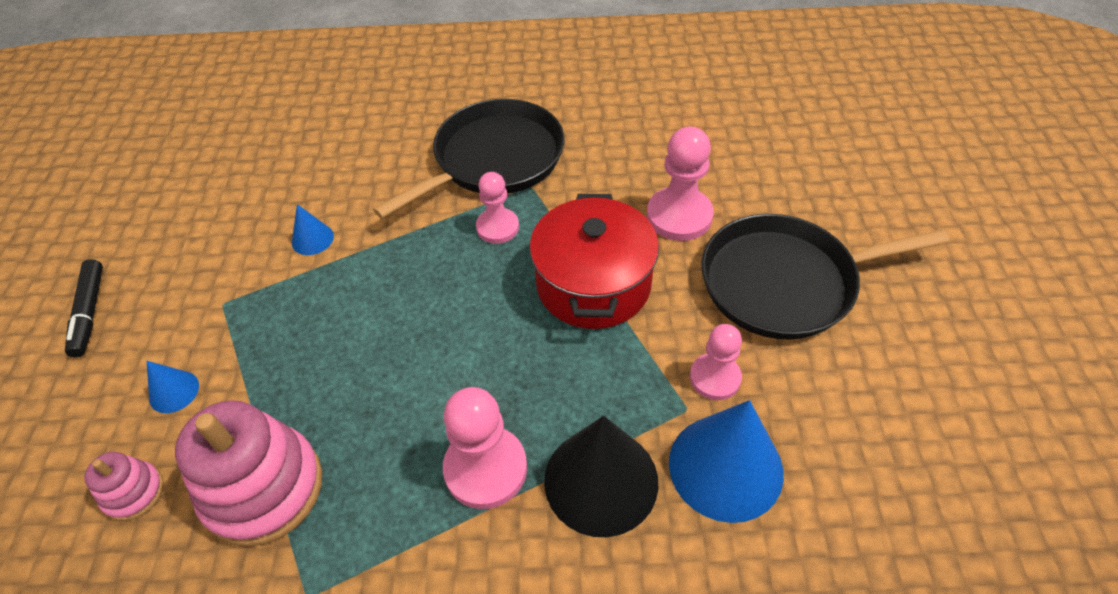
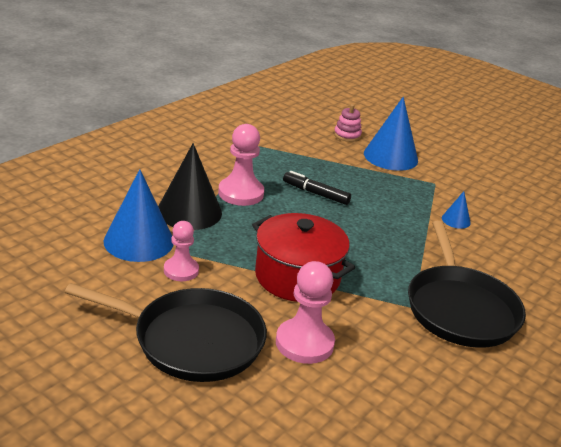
camera: 125 degrees right, 20 degrees down
black marker [65,259,103,358] -> black marker moved to [283,171,351,205]
blue cone [147,361,199,413] -> blue cone [364,97,418,171], size x2.13
pink stacking toy [175,400,322,547] -> none
pink pawn [476,172,519,244] -> none
black pan [701,214,949,340] -> black pan turned 75 degrees clockwise [65,283,267,382]

